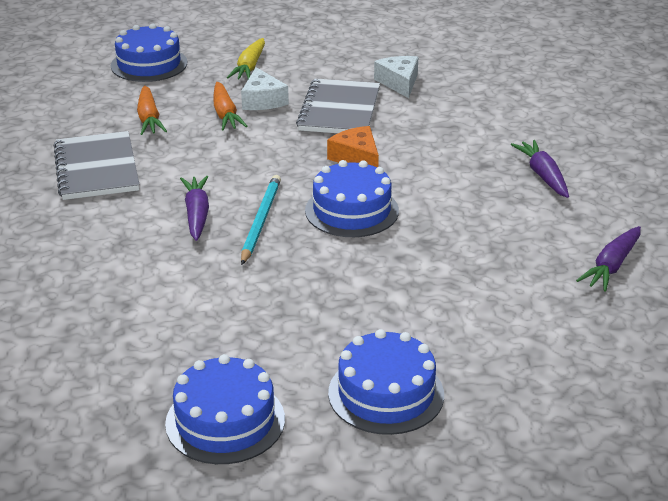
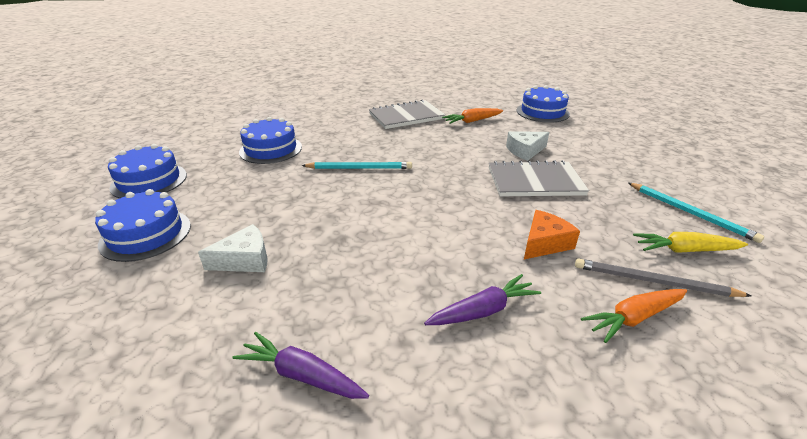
camera: 80 degrees right, 0 degrees up
purple carrot [180,176,209,241] -> none
orange carrot [213,82,247,130] -> orange carrot moved to [581,289,687,343]
yellow carrot [227,38,265,79] -> yellow carrot moved to [633,232,748,253]
blue cake [305,160,399,237] -> blue cake moved to [239,117,302,164]
orange cheese [327,126,379,167] -> orange cheese moved to [524,210,580,259]
white cheese [374,56,418,98] -> white cheese moved to [198,224,268,272]
none -> grey pencil [575,259,751,297]
none -> turquoise pencil [628,183,764,243]

